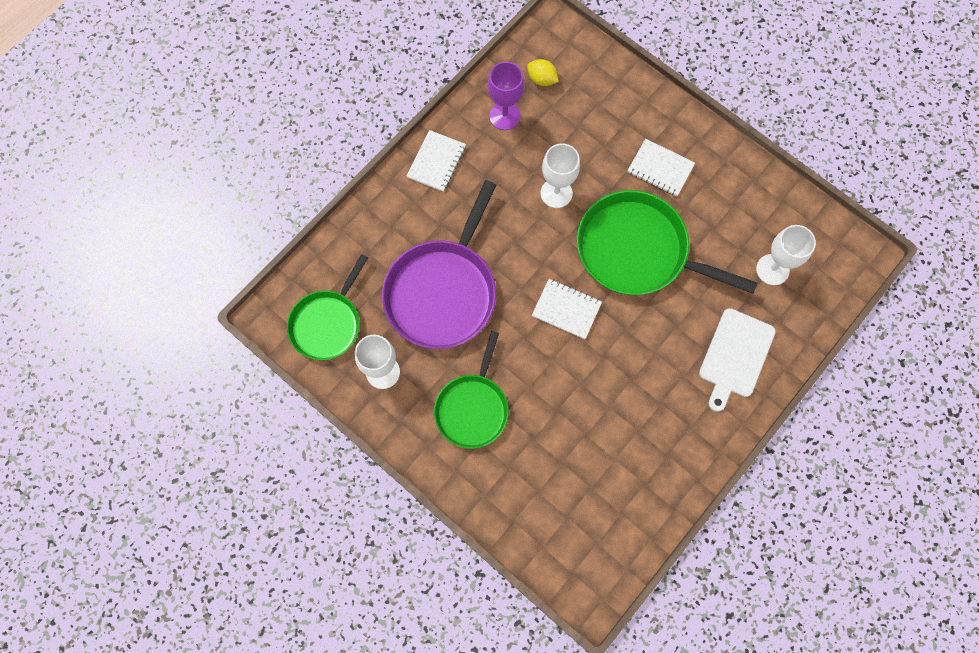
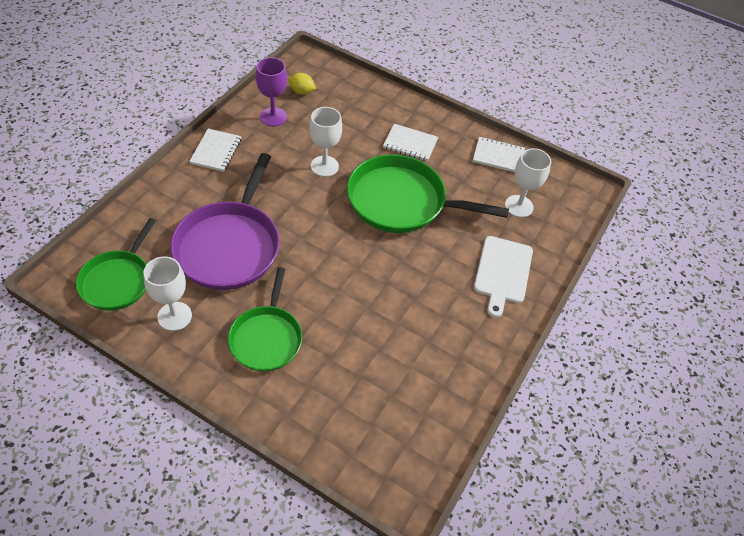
camera: 15 degrees left, 20 degrees down
white notebook [532,279,602,339] -> white notebook moved to [473,137,525,172]

